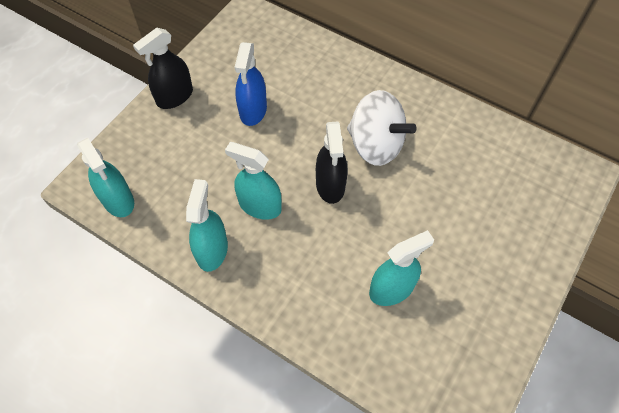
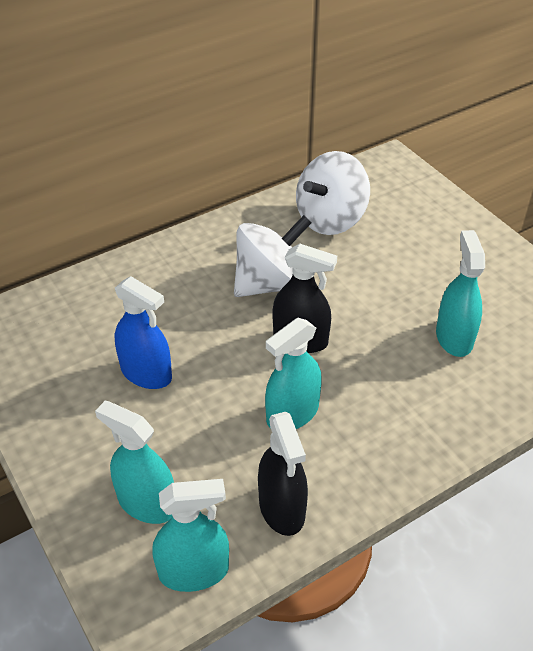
camera: 65 degrees left, 15 degrees down
black spray bottle [133,28,193,109] -> black spray bottle moved to [258,412,308,536]
turquoise spray bottle [186,179,228,272] -> turquoise spray bottle moved to [95,401,174,524]
none -> white spinning top [296,151,370,235]

